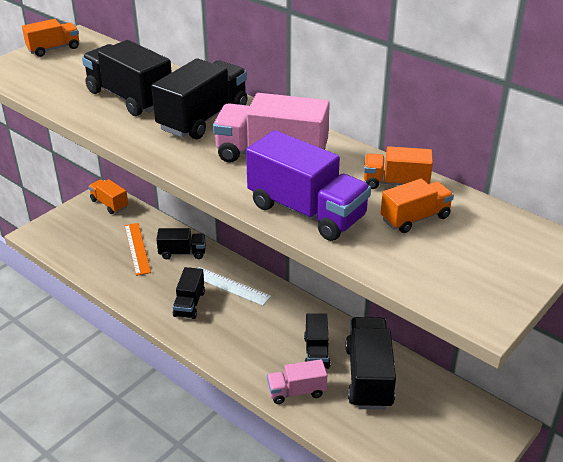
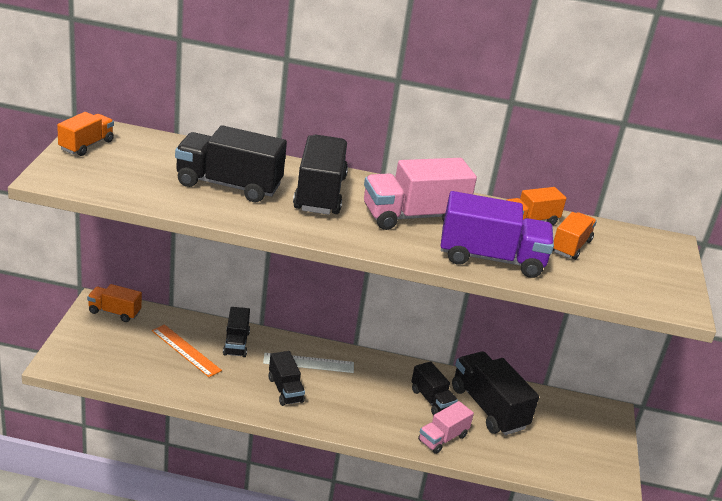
camera: 35 degrees left, 5 degrees down
black truck [156,228,206,259] -> black truck turned 120 degrees clockwise [223,307,250,357]

